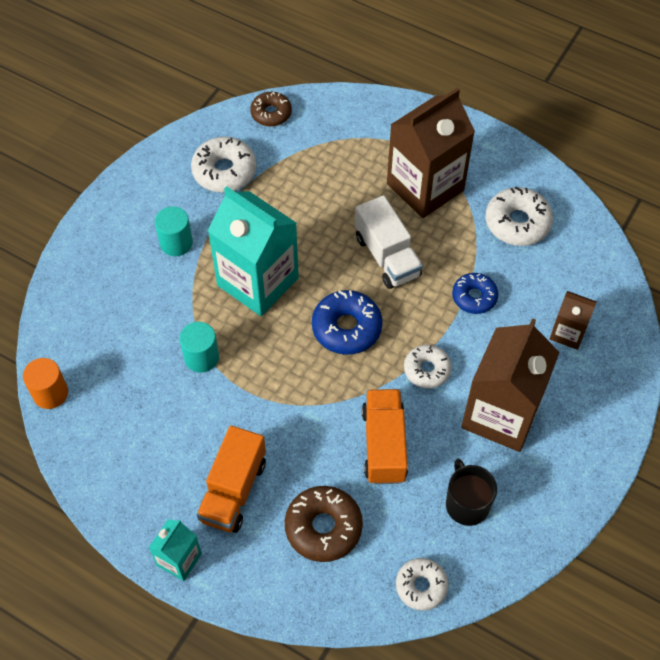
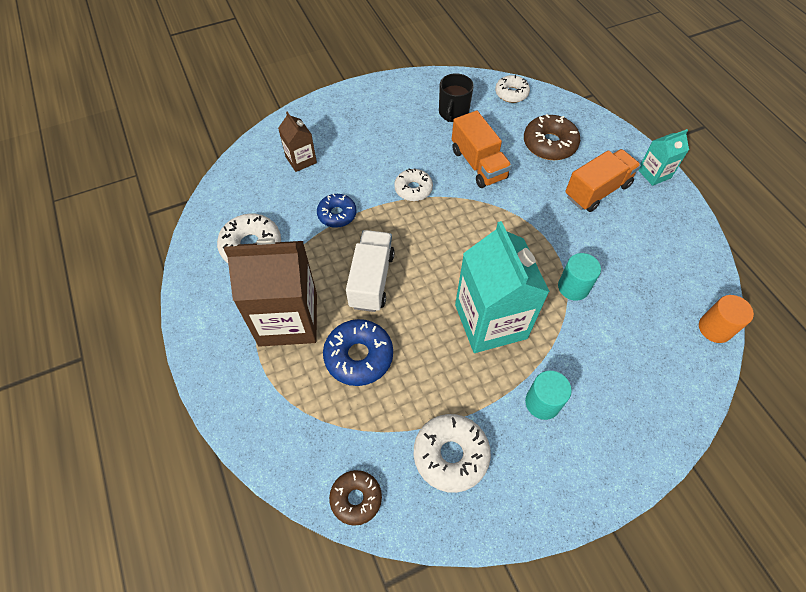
camera: 145 degrees left, 0 degrees up
blue donut [312,290,383,355] -> blue donut moved to [323,319,393,386]
orange truck [362,389,408,484] -> orange truck turned 60 degrees counterclockwise [452,111,512,188]
brown carton [461,318,560,452] -> none

